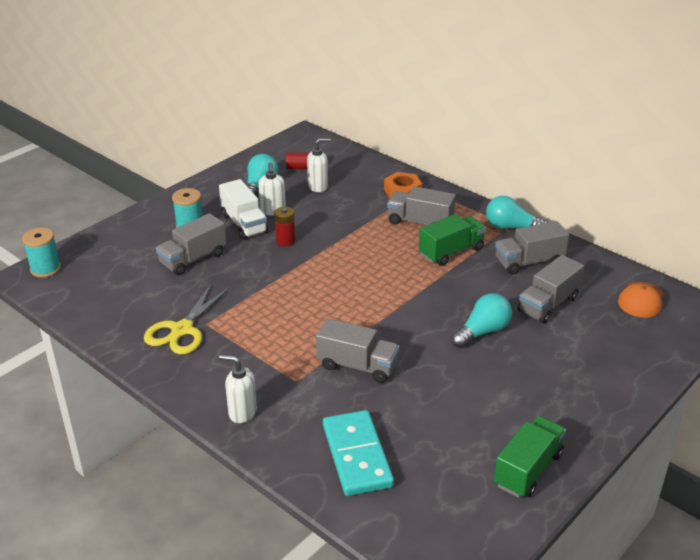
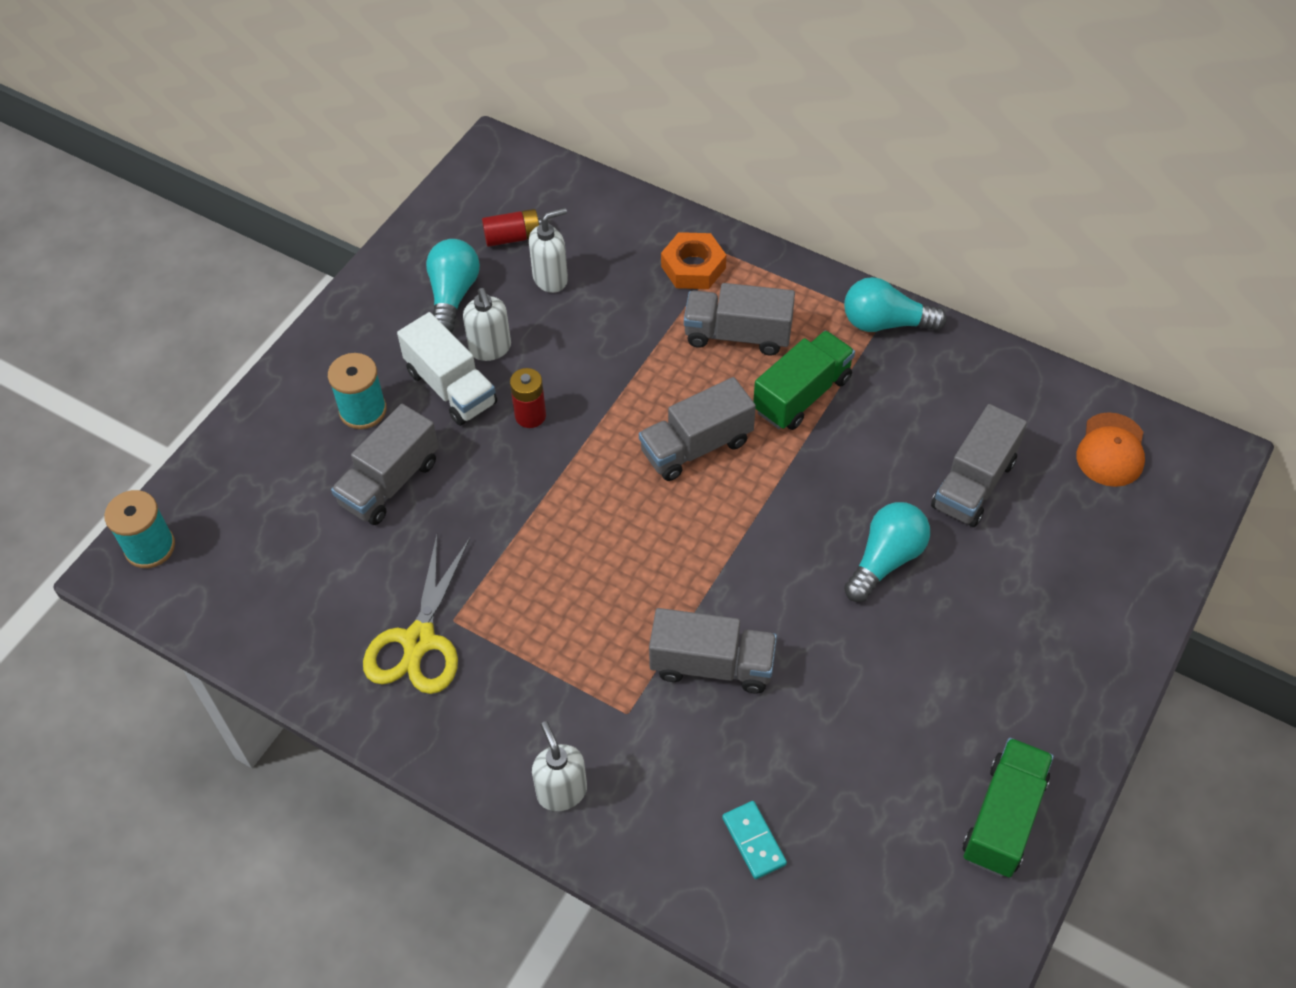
camera: 10 degrees left, 20 degrees up
white soap dispenser [219,354,257,423] -> white soap dispenser turned 60 degrees clockwise [532,721,587,811]
turquoise domino [323,410,394,496] -> turquoise domino [722,801,787,879], size x0.49
grey truck [495,221,569,274] -> grey truck moved to [639,377,756,481]

